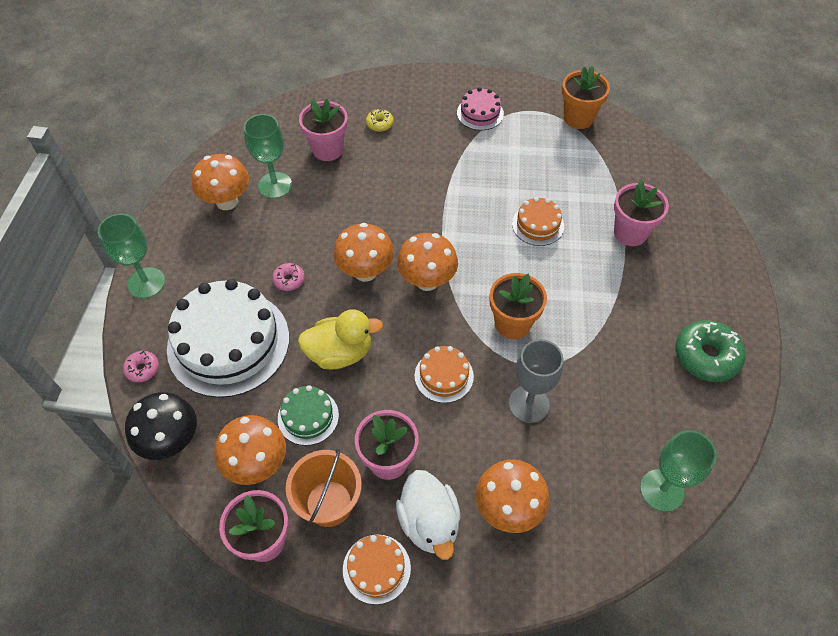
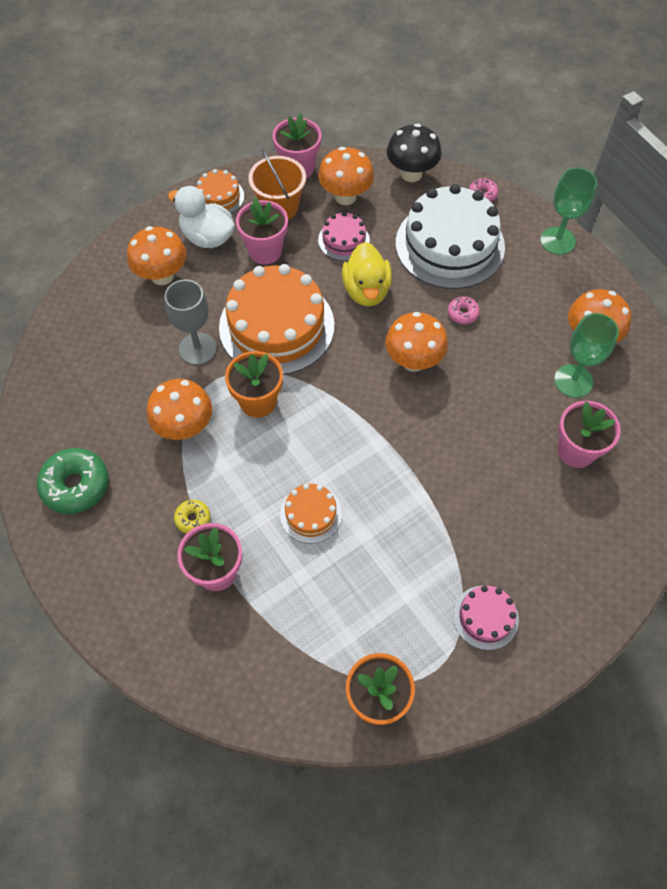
camera: 140 degrees right, 5 degrees up
green cake [278,385,339,445] -> pink cake [318,212,370,261]
yellow duck [298,309,383,369] -> yellow duck turned 45 degrees counterclockwise [342,242,392,307]
yellow donut [366,108,394,132] -> yellow donut moved to [174,500,210,534]
orange mushroom [397,233,458,291] -> orange mushroom moved to [147,379,212,440]
orange cake [415,346,474,403] -> orange cake [219,264,334,375], size x2.10
green goblet [640,430,717,512] -> none

